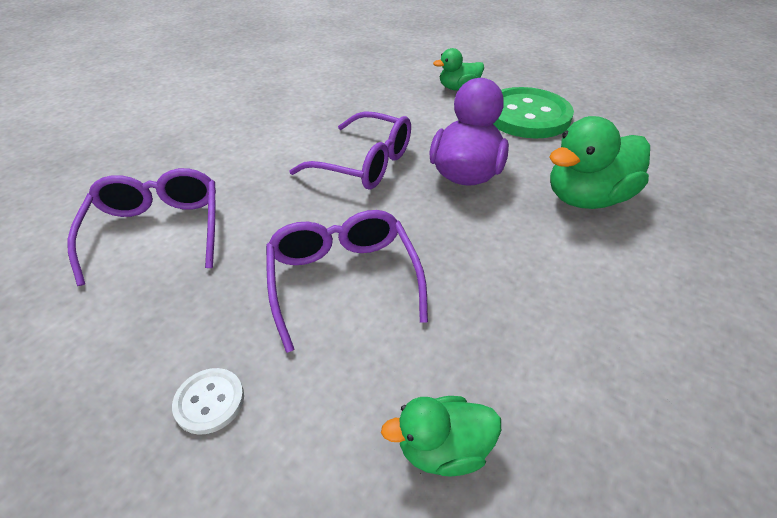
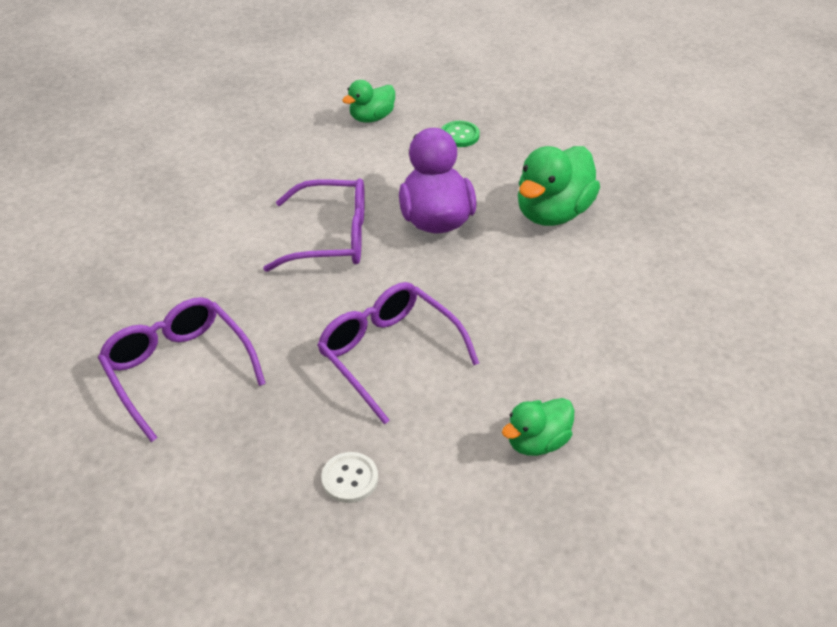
camera: 25 degrees left, 0 degrees up
green button [493,87,574,139] -> green button [441,121,480,147], size x0.42

